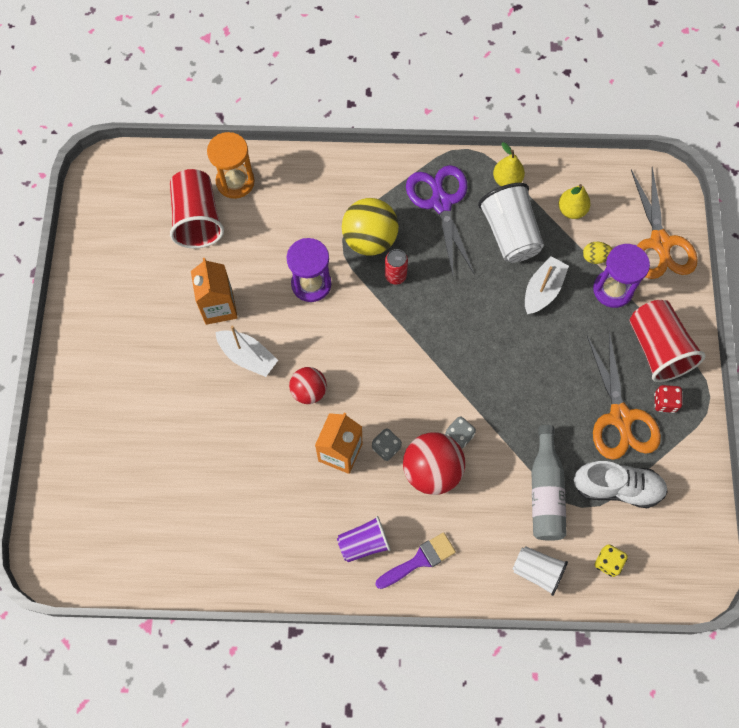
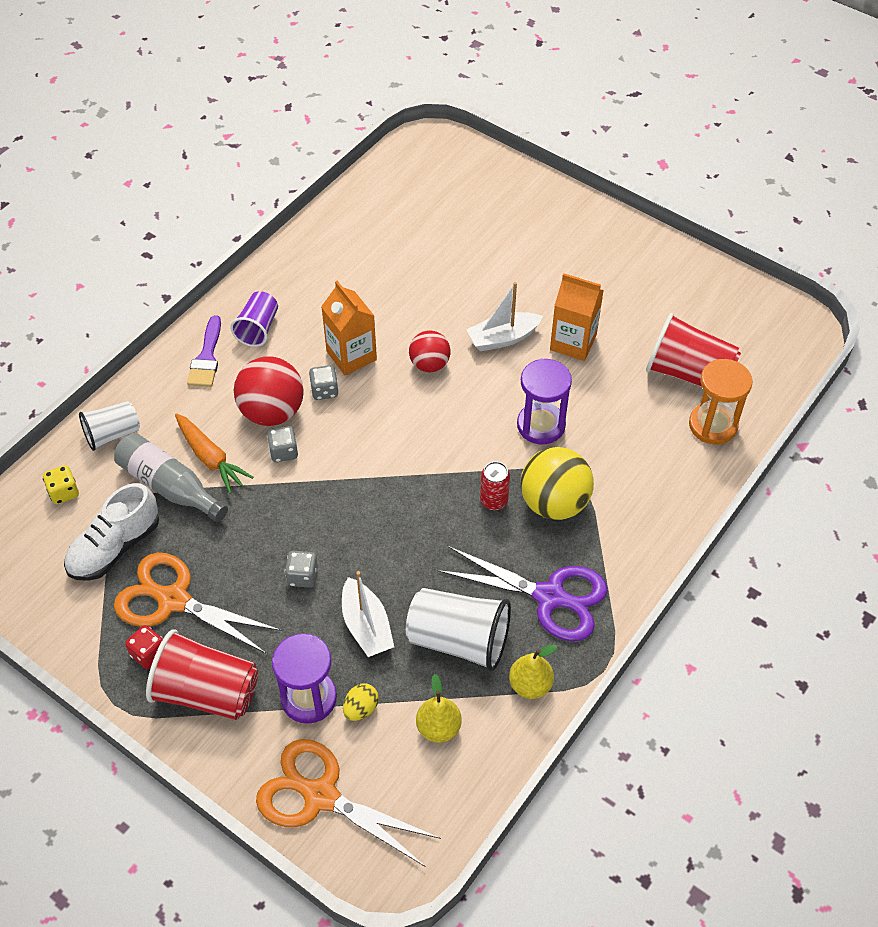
camera: 125 degrees right, 15 degrees down
none -> orange carrot [175,413,253,494]
none -> grey dice [285,551,318,588]

